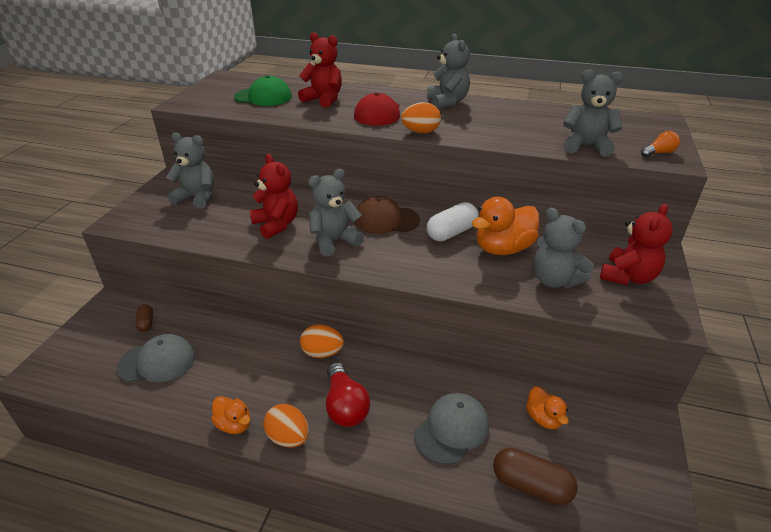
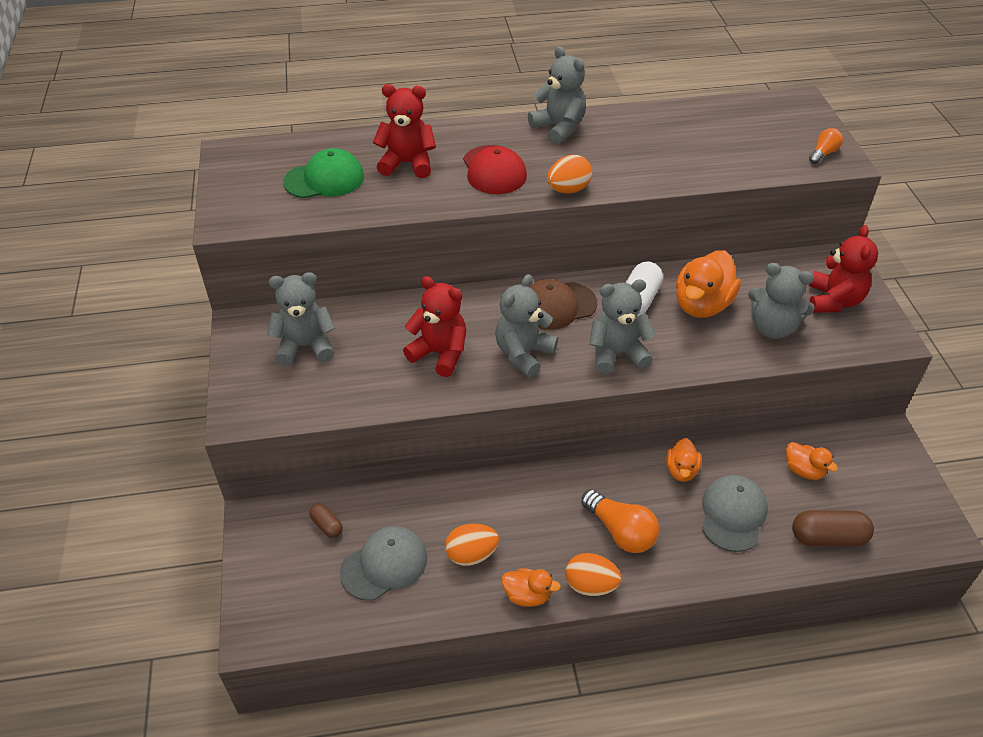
camera: 25 degrees left, 10 degrees up
orange egg [300,325,344,358] -> orange egg moved to [445,524,499,566]
red light bulb [326,362,370,427] -> orange light bulb [581,489,659,553]
grey teddy bear [563,69,623,157] -> grey teddy bear moved to [589,279,656,375]
none -> orange duck [666,438,701,482]

